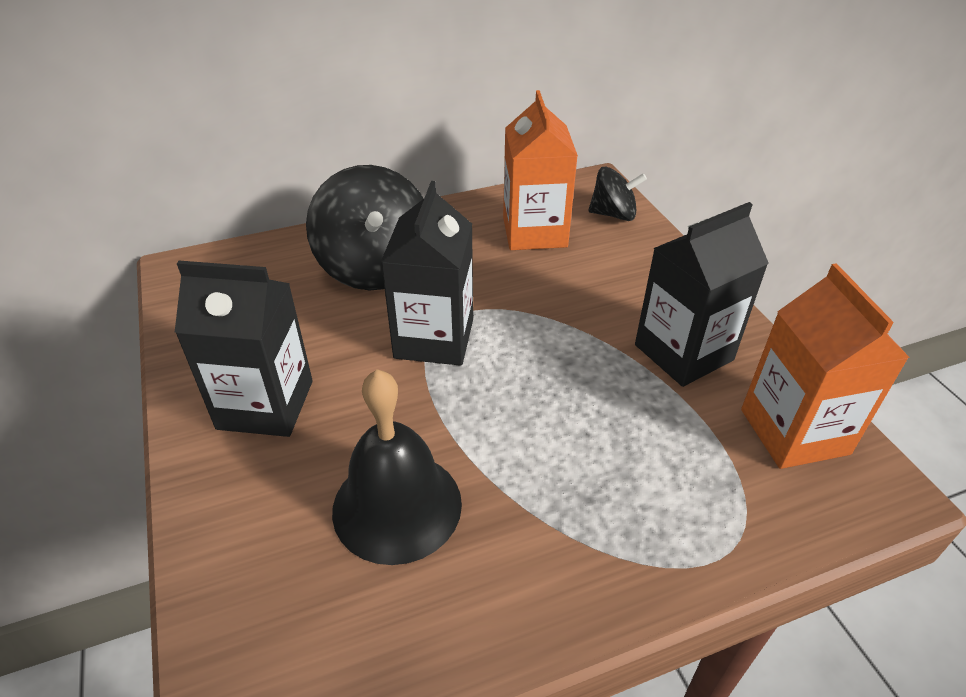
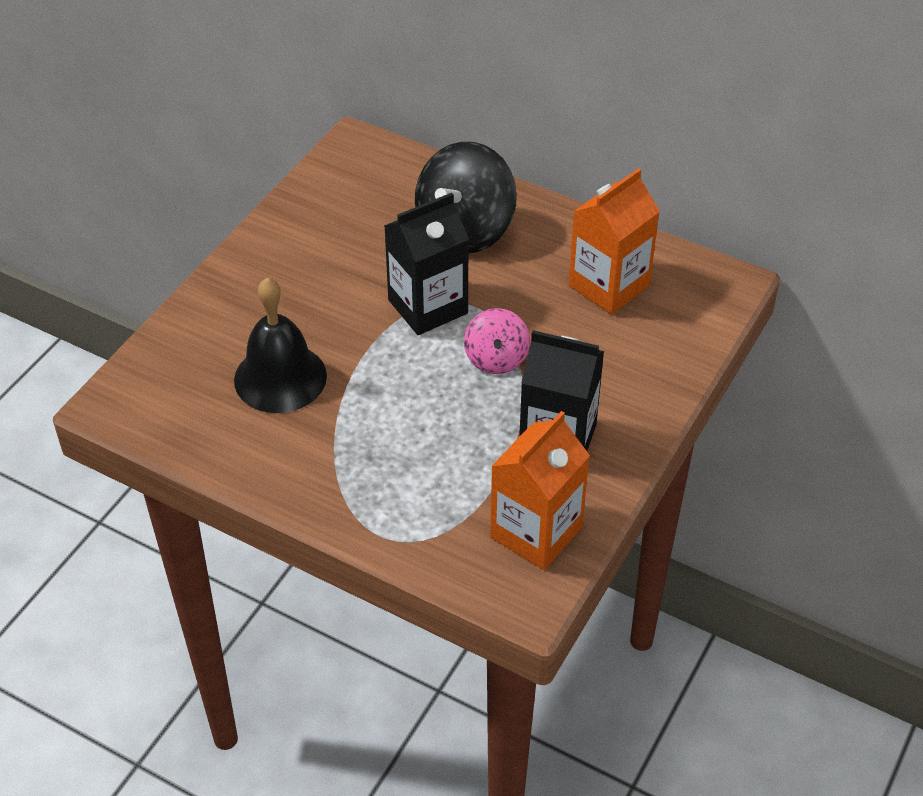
camera: 50 degrees right, 5 degrees up
black carton [175,261,313,437] -> none
black spinning top [588,166,647,221] -> none
none -> pink spinning top [464,308,530,374]

